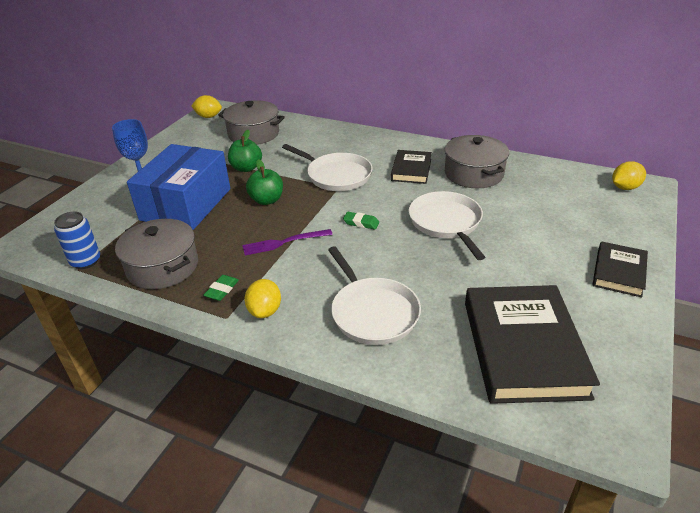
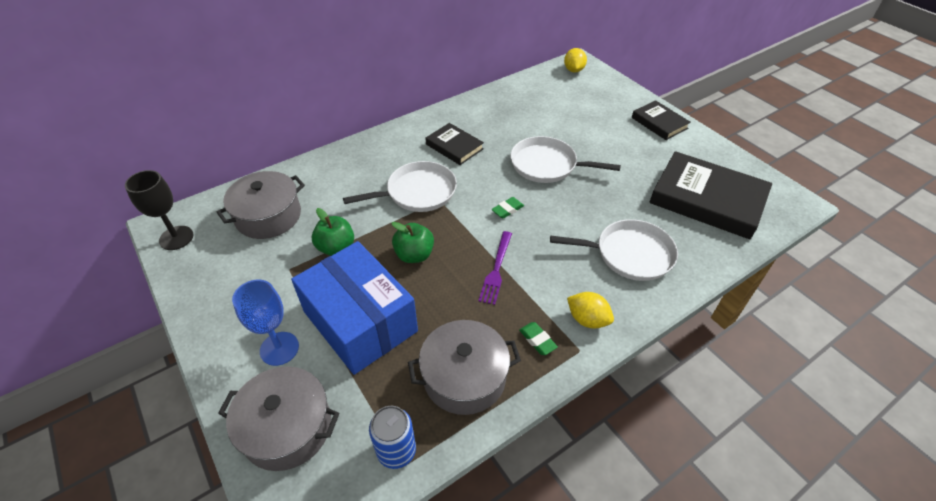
camera: 60 degrees left, 10 degrees up
yellow lemon [191,95,222,118] -> black goblet [125,170,194,250]
grey pot [445,135,509,188] -> grey pot moved to [218,366,339,471]

